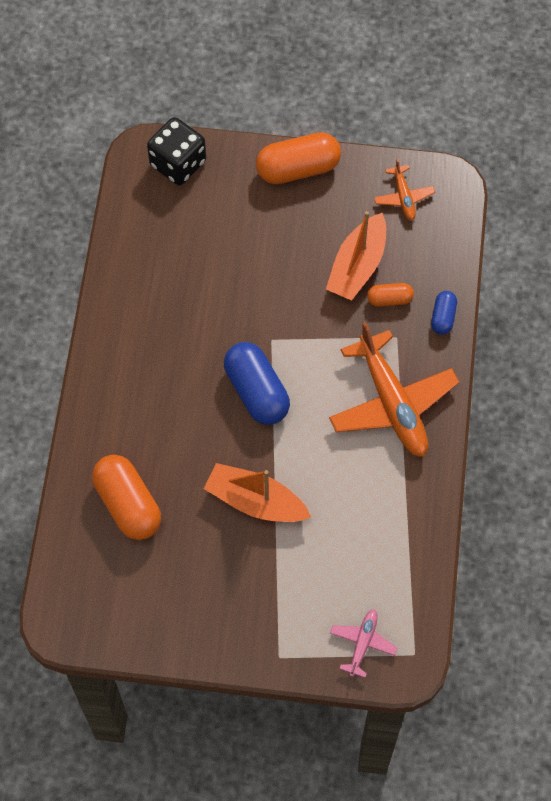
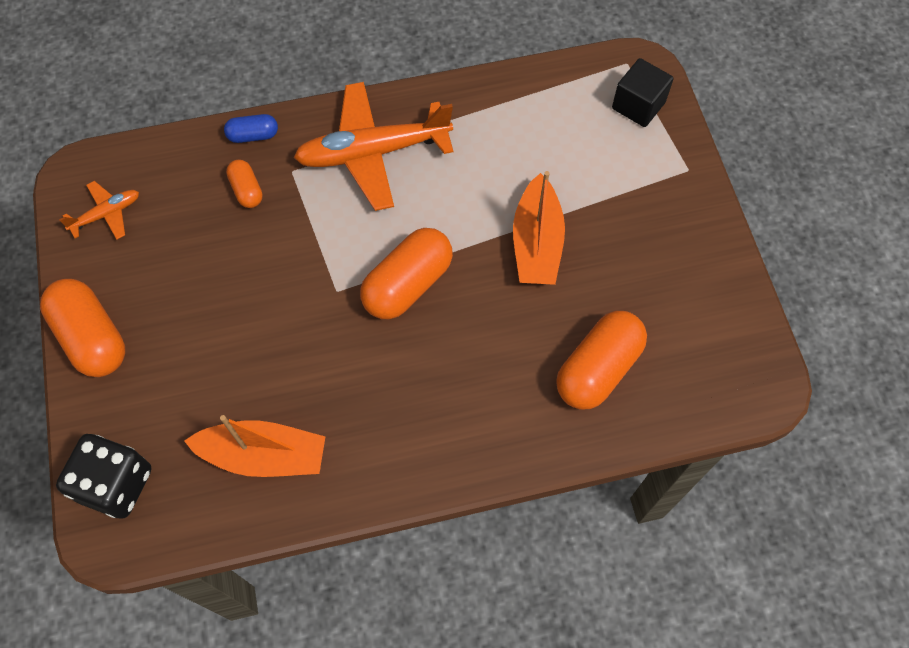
camera: 110 degrees left, 0 degrees up
blue capsule [224,342,290,425] -> orange capsule [360,228,453,319]
orange boat [326,211,386,301] -> orange boat moved to [184,415,326,477]
orange plane [329,322,459,457] -> orange plane turned 150 degrees counterclockwise [294,82,453,211]
pink plane [330,609,397,678] -> black cube [612,58,674,127]

